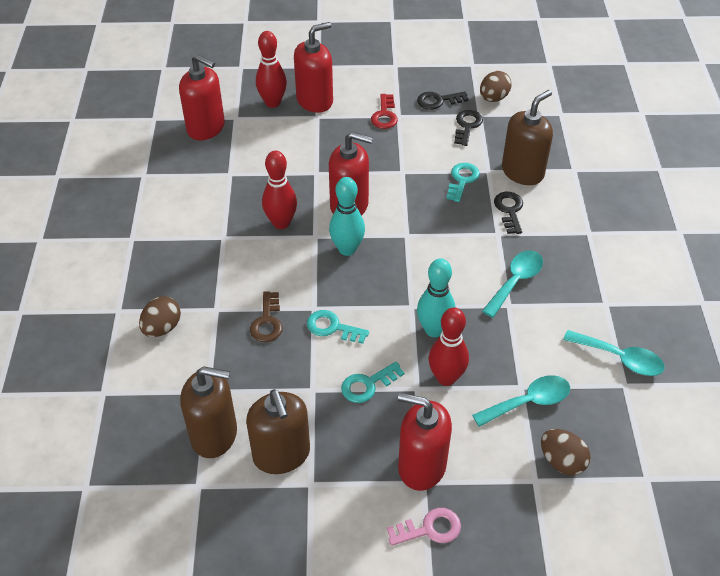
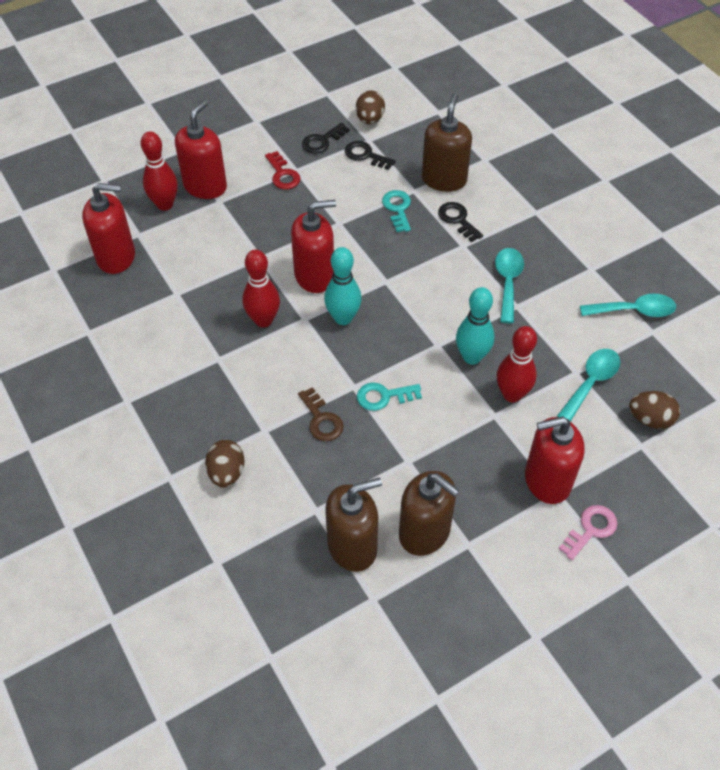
camera: 30 degrees left, 5 degrees up
turquoise key [341,362,404,403] -> none
black key [454,110,483,146] -> black key turned 45 degrees counterclockwise [345,141,396,170]

